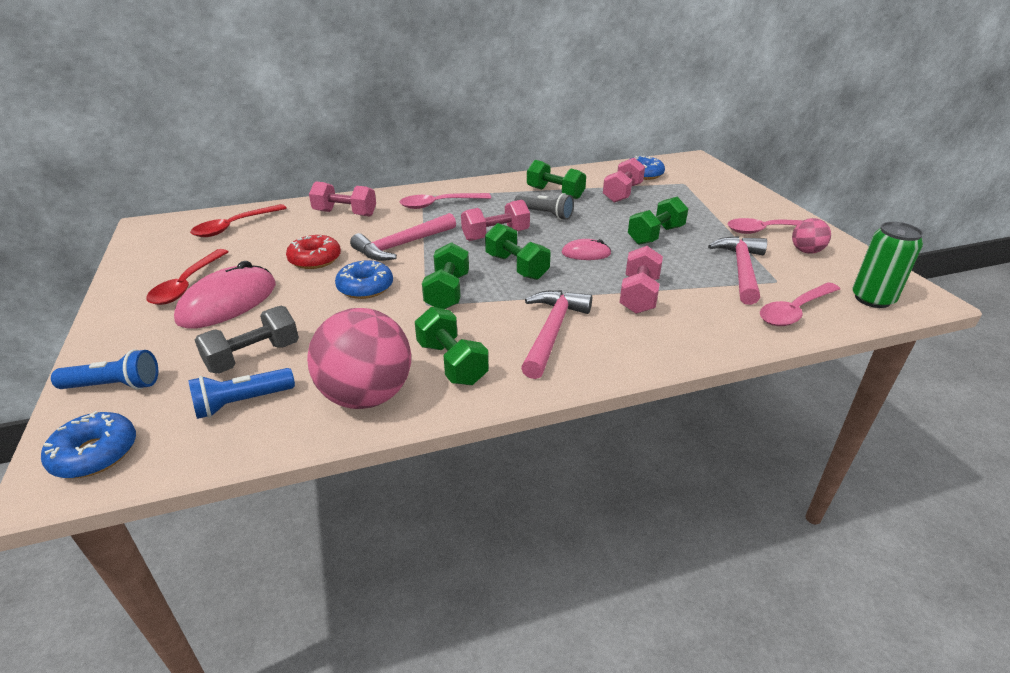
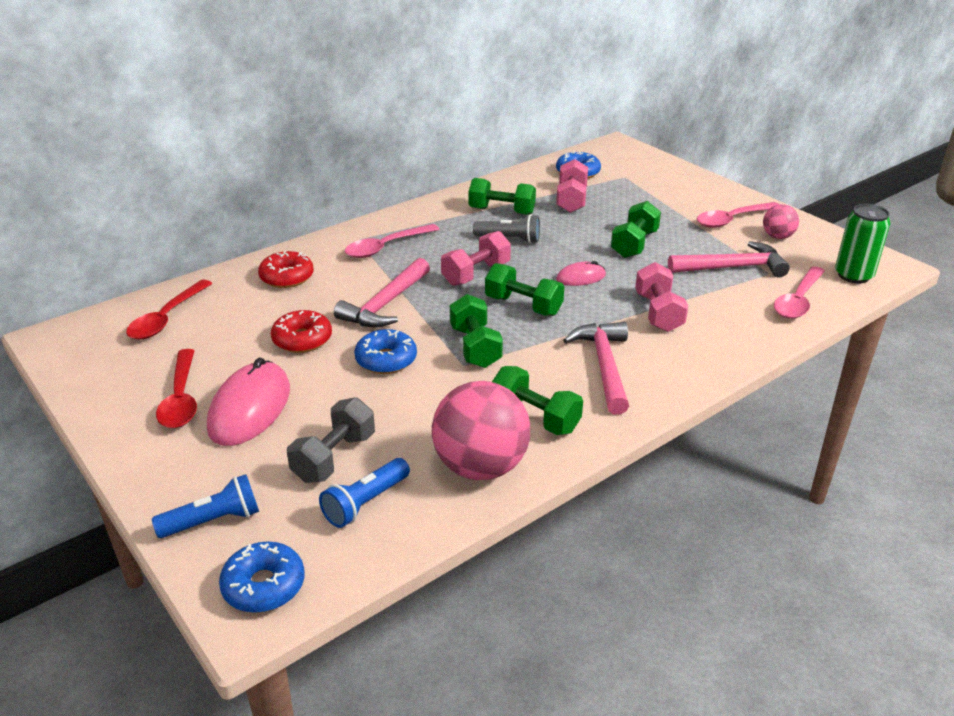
camera: 20 degrees left, 0 degrees up
pink dumbbell [309,181,376,216] -> red donut [258,251,314,288]
pink hammer [708,236,767,305] -> pink hammer turned 90 degrees clockwise [668,241,790,277]

